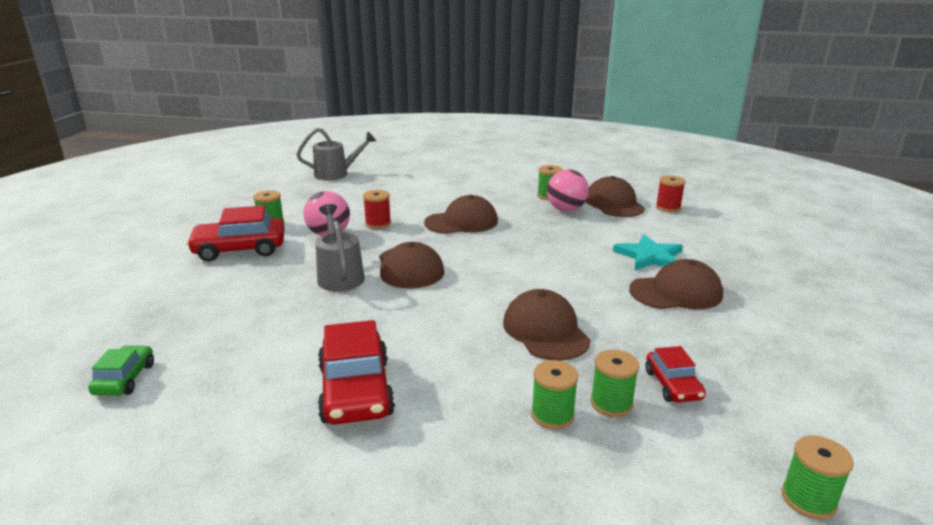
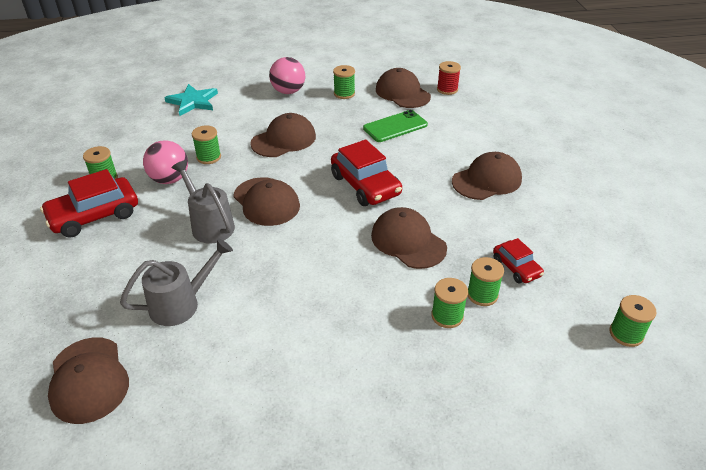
camera: 20 degrees left, 15 degrees up
green car [88,345,154,396] -> brown cap [48,337,129,424]
grey watering can [296,128,376,180] -> grey watering can moved to [120,238,233,326]
red car [318,320,395,425] -> red car moved to [331,139,402,206]
red spool [363,190,391,229] -> green spool [192,126,221,164]
pink ball [547,169,589,211] -> pink ball moved to [269,57,305,94]
turquoise star [613,234,683,270] -> turquoise star moved to [164,84,218,116]
none -> green phone [363,110,428,142]

